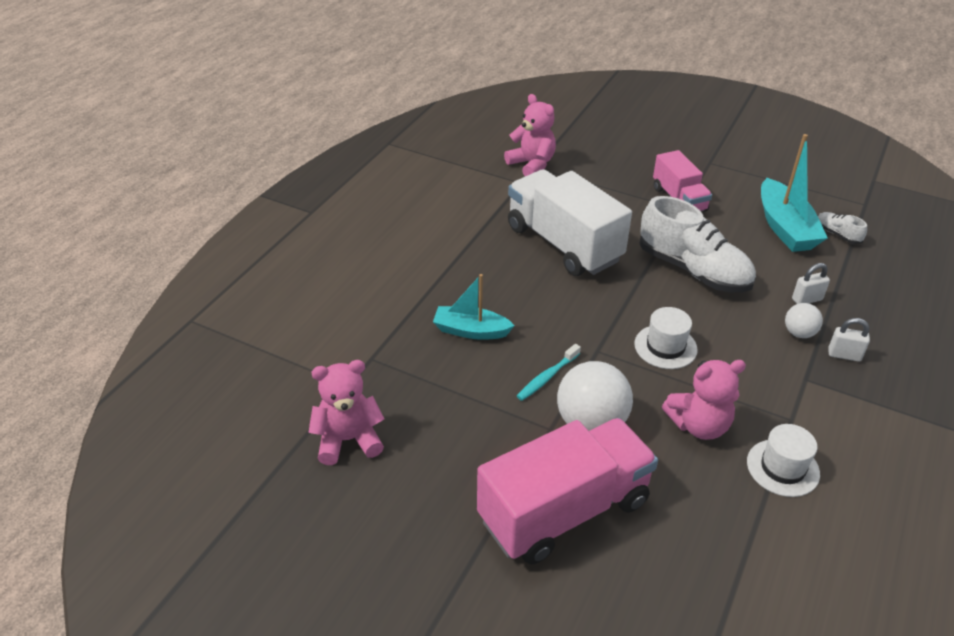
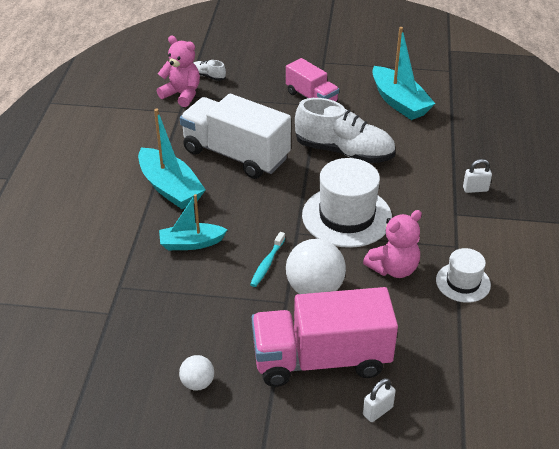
camera: 20 degrees left, 0 degrees up
pink teddy bear [308,360,384,465] -> none
pink truck [477,418,658,565] -> pink truck turned 135 degrees counterclockwise [252,287,398,387]
white hat [634,307,698,369] -> white hat [302,158,392,248], size x1.79
white ball [785,303,823,338] -> white ball moved to [179,355,214,391]
white padlock [792,263,830,304] -> white padlock moved to [363,378,396,422]
white shoe [818,212,867,244] -> white shoe moved to [194,60,226,81]
none -> turquoise boat [138,109,206,209]

